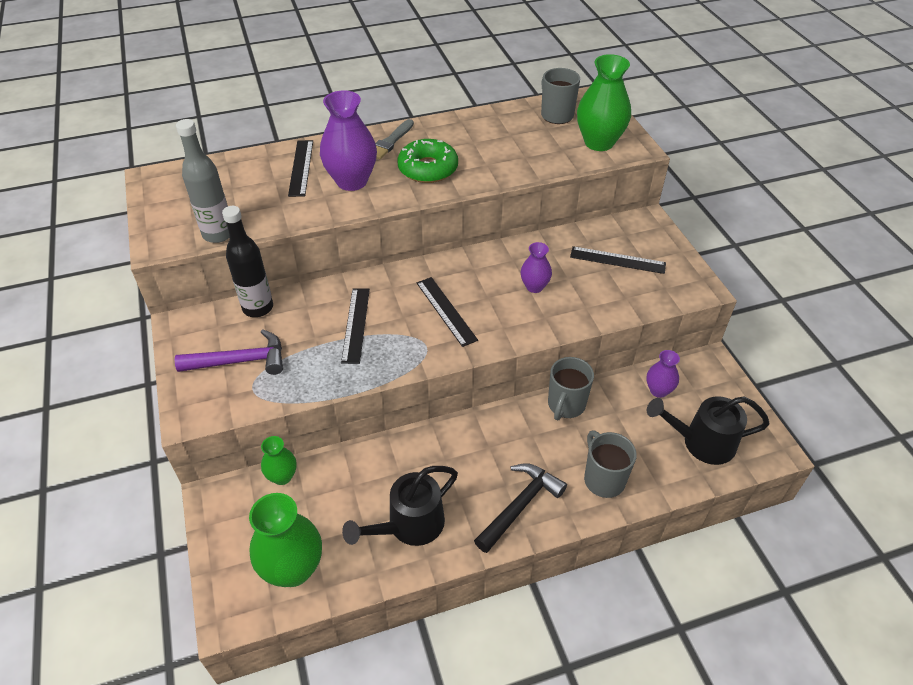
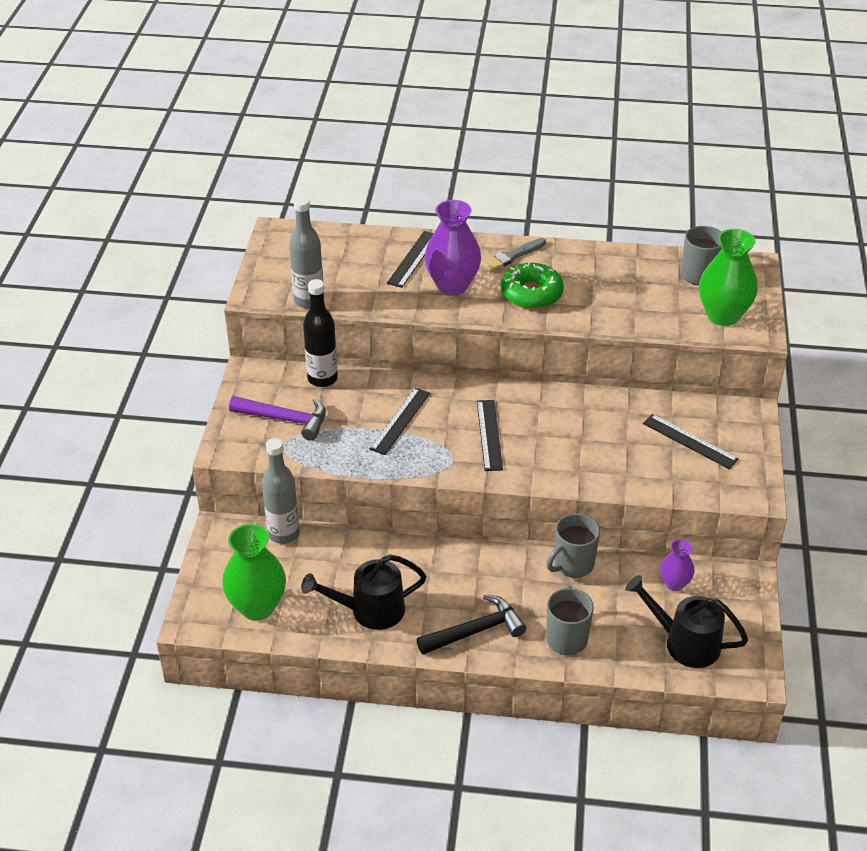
camera: 25 degrees right, 5 degrees down
green vase [261,436,297,485] -> grey bottle [262,438,300,544]
purple vase [521,242,552,293] -> none

